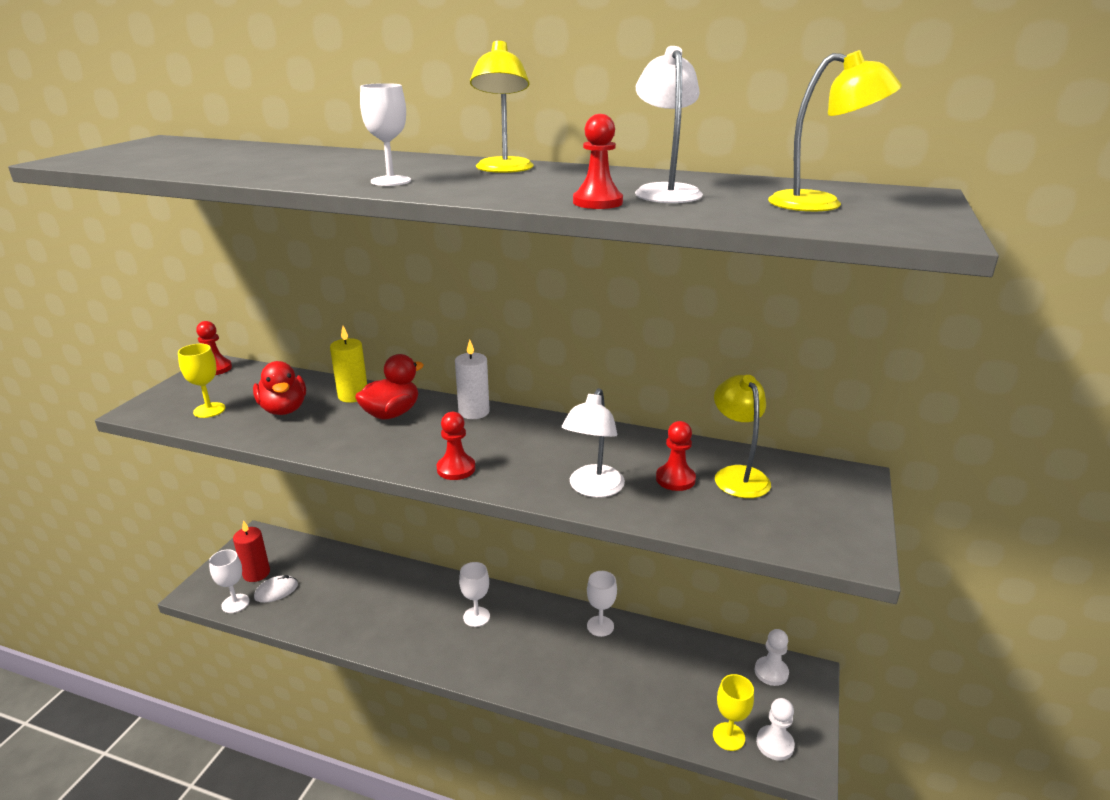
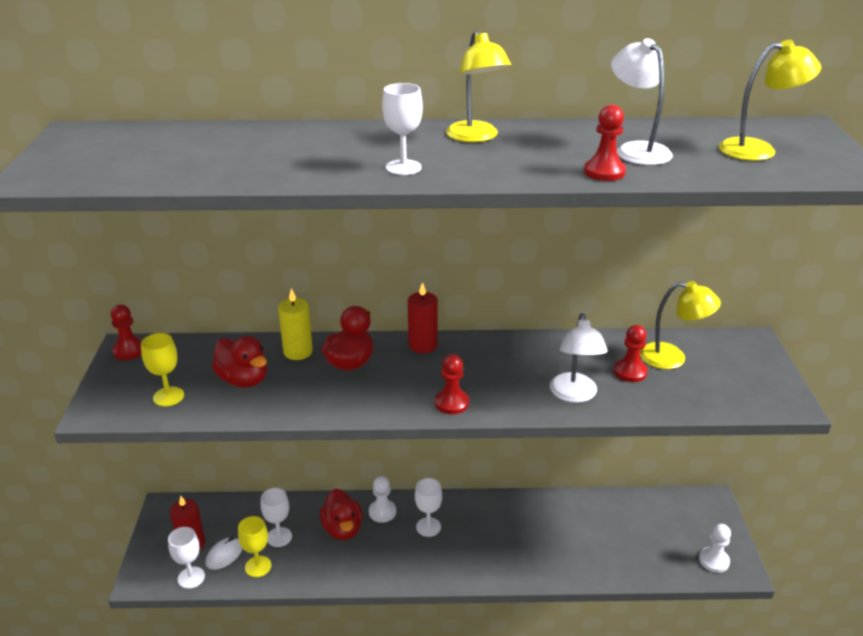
camera: 20 degrees left, 5 degrees up
white candle [455,339,490,419] -> red candle [408,282,438,353]
white goblet [587,571,617,637] -> white goblet moved to [261,488,292,547]
yellow goblet [713,674,754,751] -> yellow goblet moved to [238,516,271,577]
yellow lamp [714,375,771,498] -> yellow lamp turned 135 degrees clockwise [640,281,721,369]
white pawn [755,629,789,686] -> white pawn moved to [369,476,396,523]
none -> red duck [320,489,362,540]

